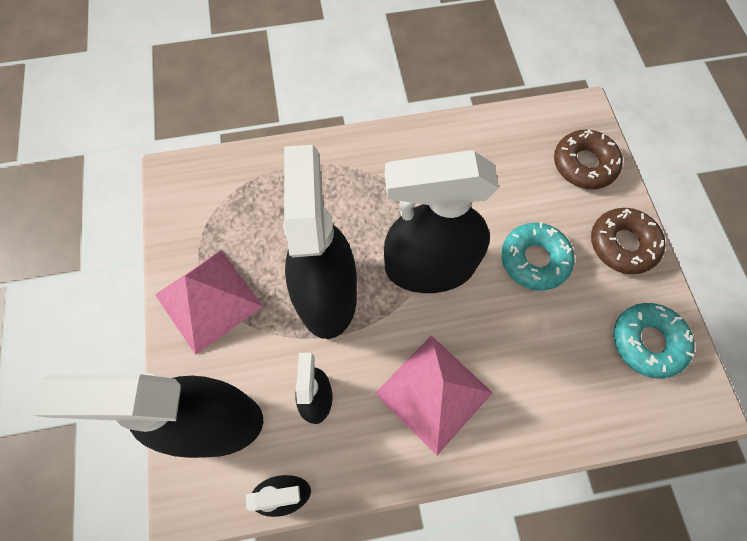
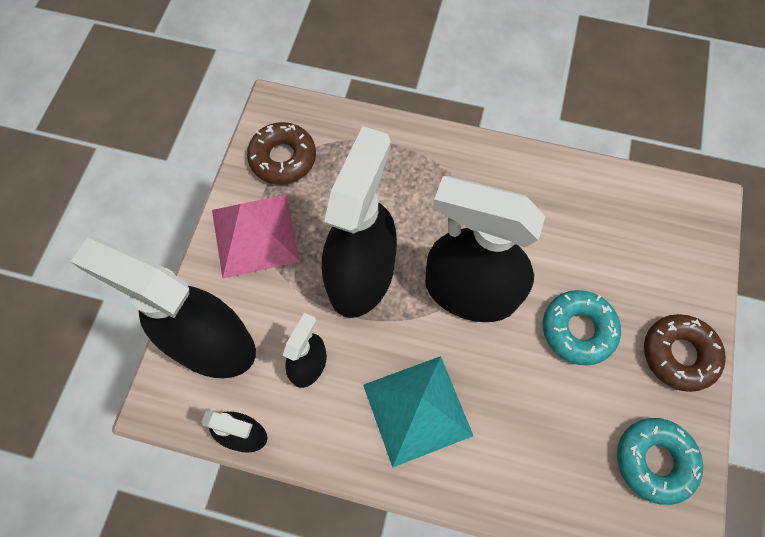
camera: 25 degrees right, 0 degrees up
pink pyramid [375,335,493,456] -> turquoise pyramid [363,356,473,467]
brown donut [554,129,623,189] -> brown donut moved to [247,122,316,184]

